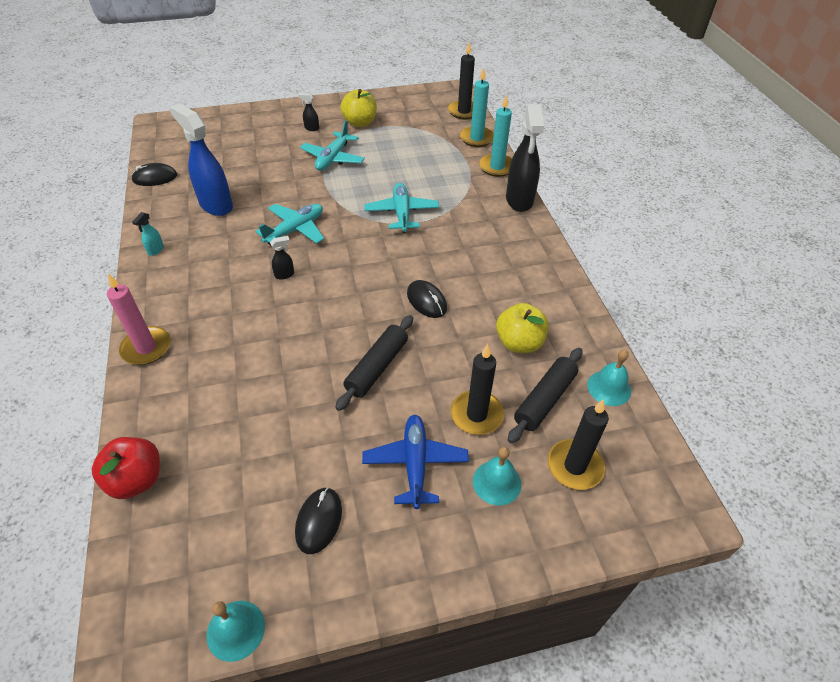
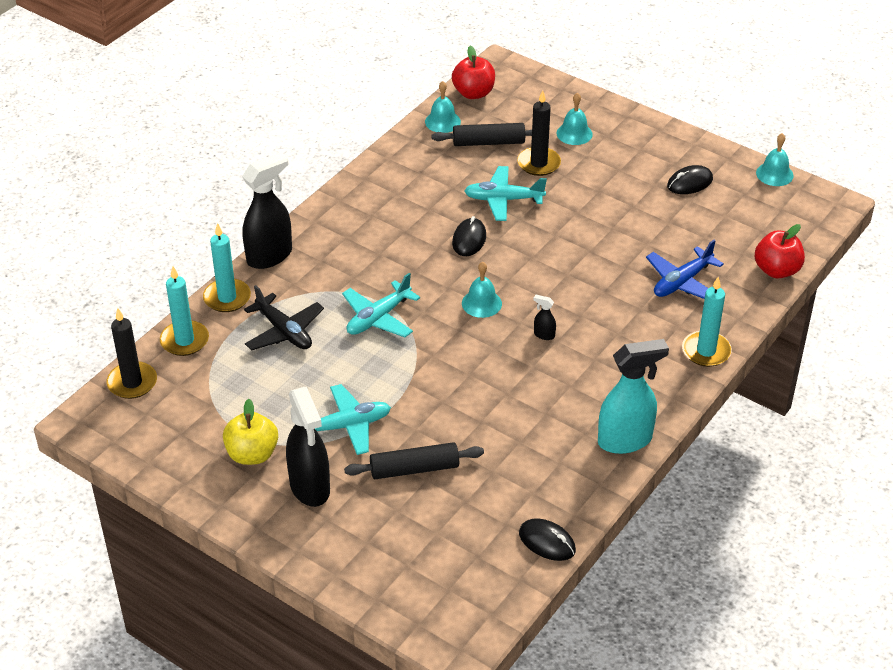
camera: 130 degrees left, 5 degrees down
pink candle [107,274,171,365] -> turquoise candle [682,277,732,367]
turquoise spray bottle [132,212,164,256] -> turquoise spray bottle [598,339,669,454], size x2.42
blue spray bottle [169,103,233,216] -> none
turquoise plane [255,204,324,245] -> turquoise plane moved to [464,166,547,221]
black spray bottle [298,93,319,131] -> black spray bottle [286,387,330,507], size x2.42
black rolling pin [335,315,413,411] -> black rolling pin moved to [344,442,484,479]
blue plane [362,415,469,509] -> blue plane moved to [646,240,724,299]
yellow apple [496,303,549,353] -> none
black candle [548,399,609,490] -> none
none -> black plane [244,285,324,350]
none -> red apple [452,46,495,99]
none -> turquoise bell [462,262,502,318]

